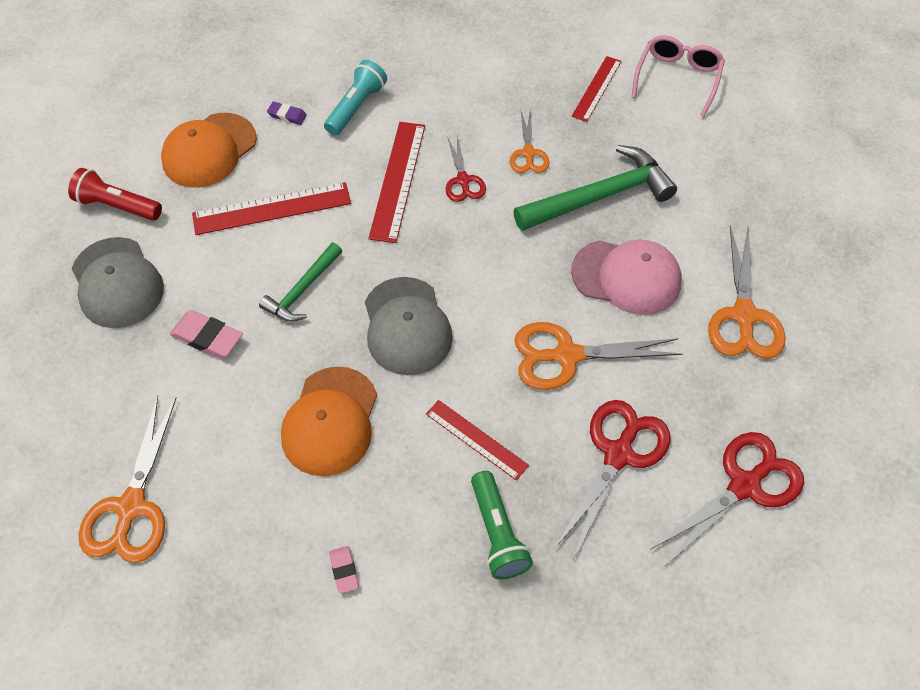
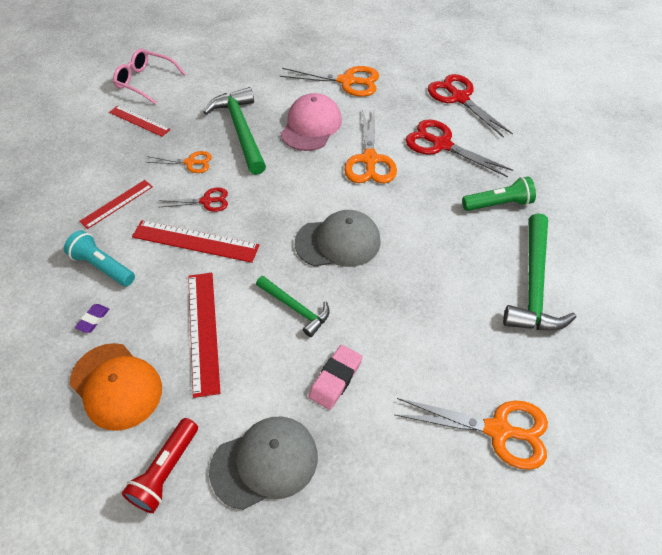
camera: 85 degrees left, 5 degrees down
orange cap [281,367,377,476] -> none
pink eraser [329,546,359,594] -> green hammer [503,213,576,330]
red ruler [426,400,529,480] -> red ruler moved to [79,180,153,229]

